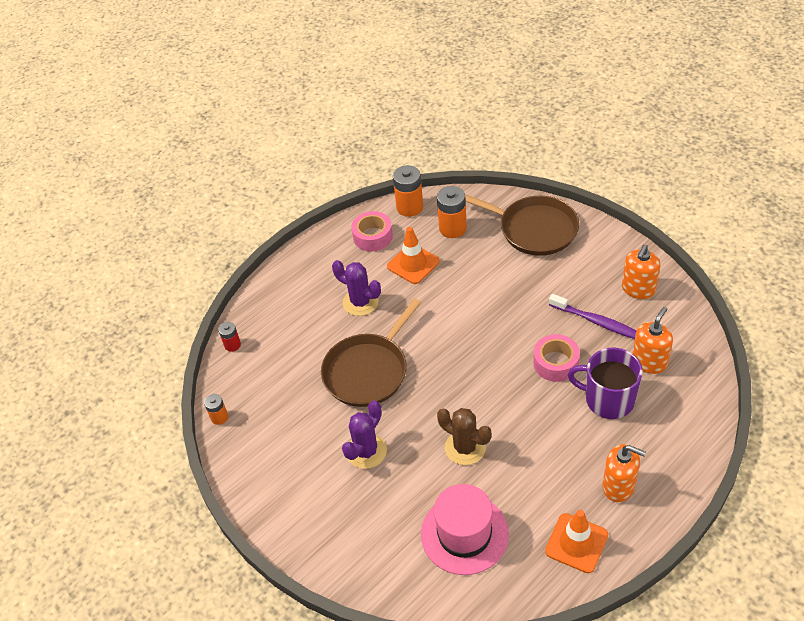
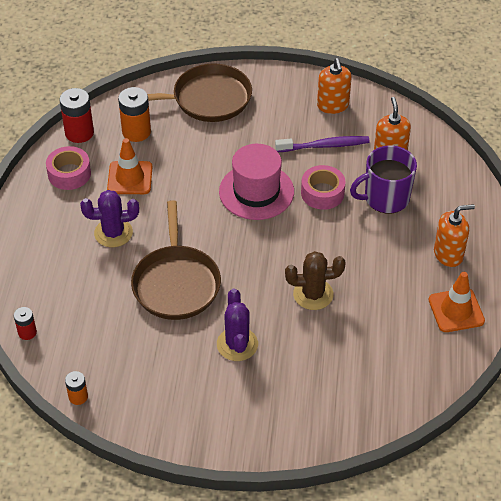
camera: 45 degrees left, 0 degrees up
orange battery [393,165,423,217] -> red battery [60,88,94,143]
pink hat [421,484,509,575] -> pink hat moved to [219,144,294,220]

